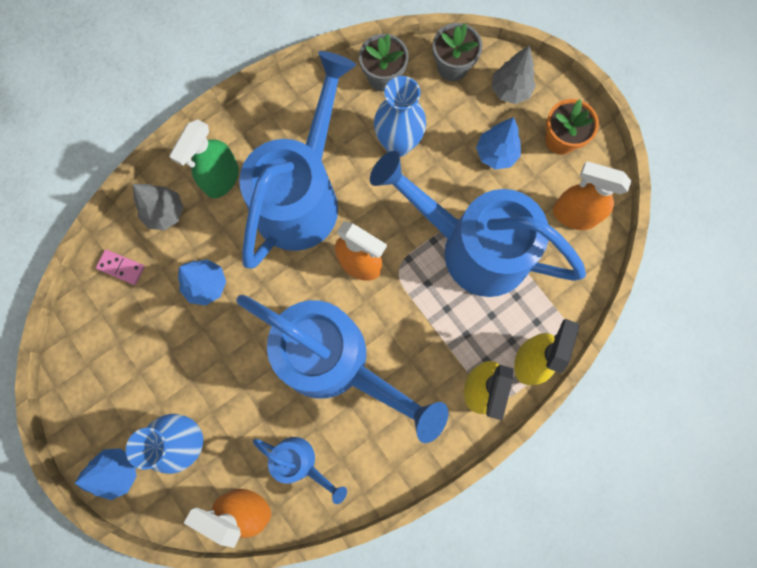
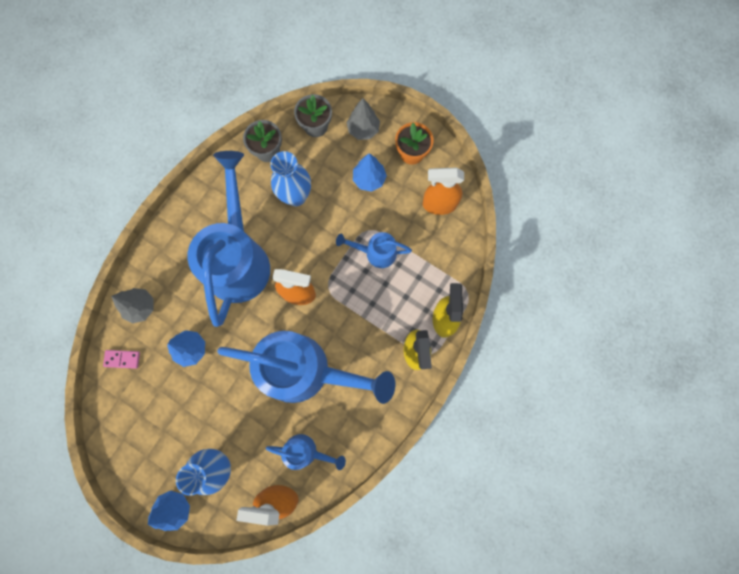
camera: 20 degrees left, 0 degrees up
green spray bottle [169,119,239,198] -> none
blue watering can [370,151,586,297] -> blue watering can [336,232,412,268], size x0.46

